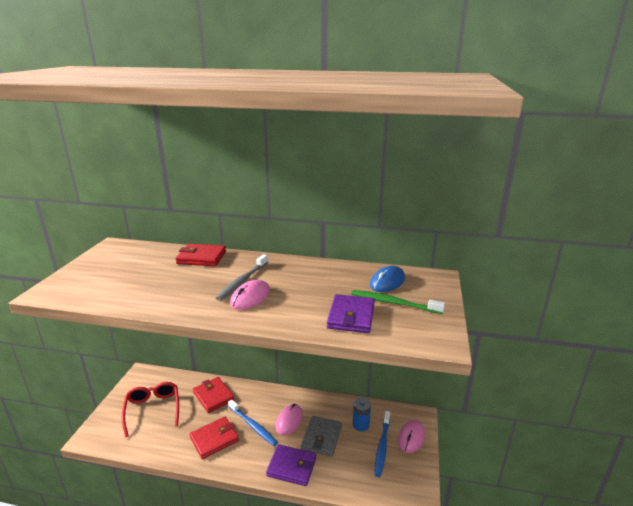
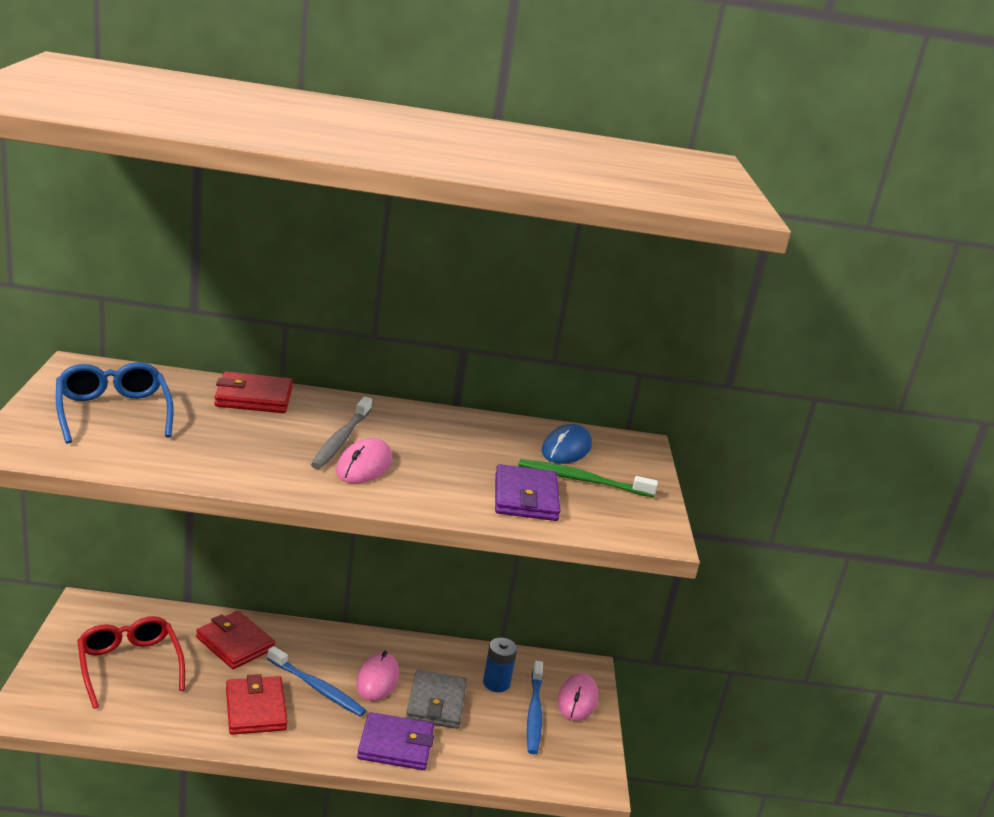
camera: 15 degrees left, 0 degrees up
red wallet [190,417,239,459] -> red wallet turned 60 degrees counterclockwise [226,674,288,735]
none -> blue glasses [56,362,174,444]

